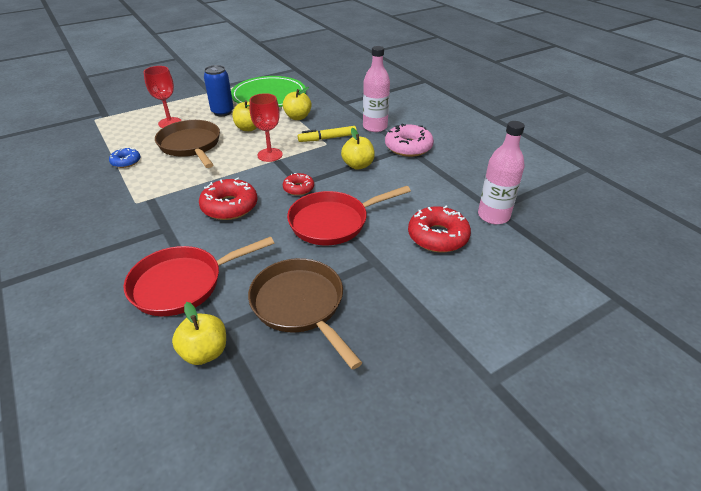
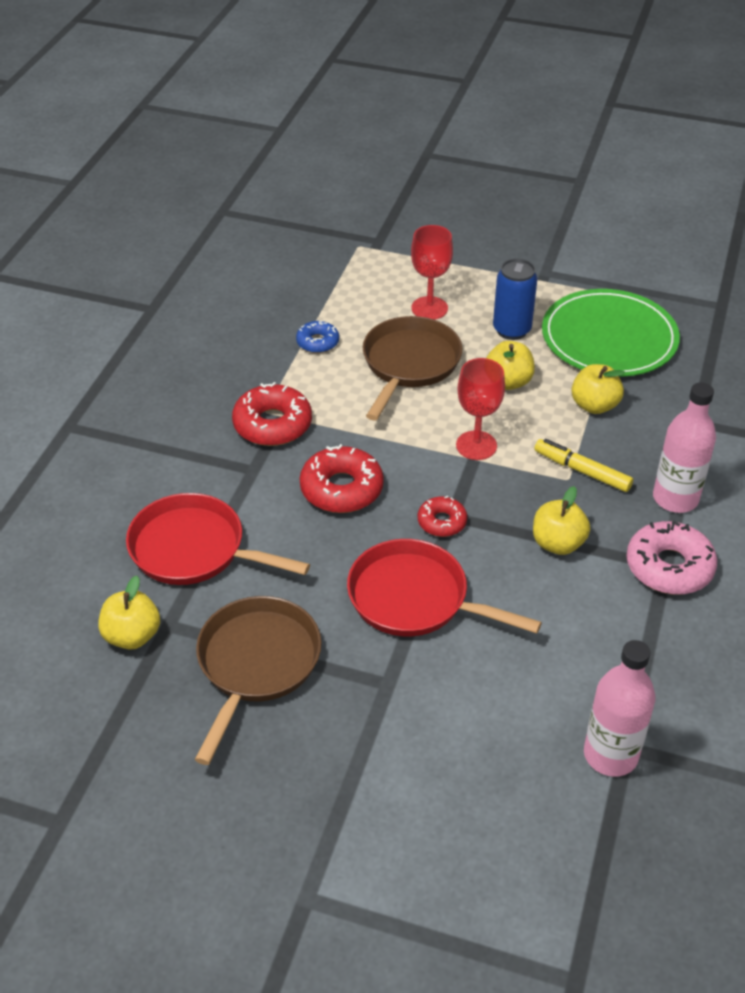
camera: 50 degrees right, 5 degrees up
red donut [408,205,471,253] -> red donut moved to [232,382,312,446]

